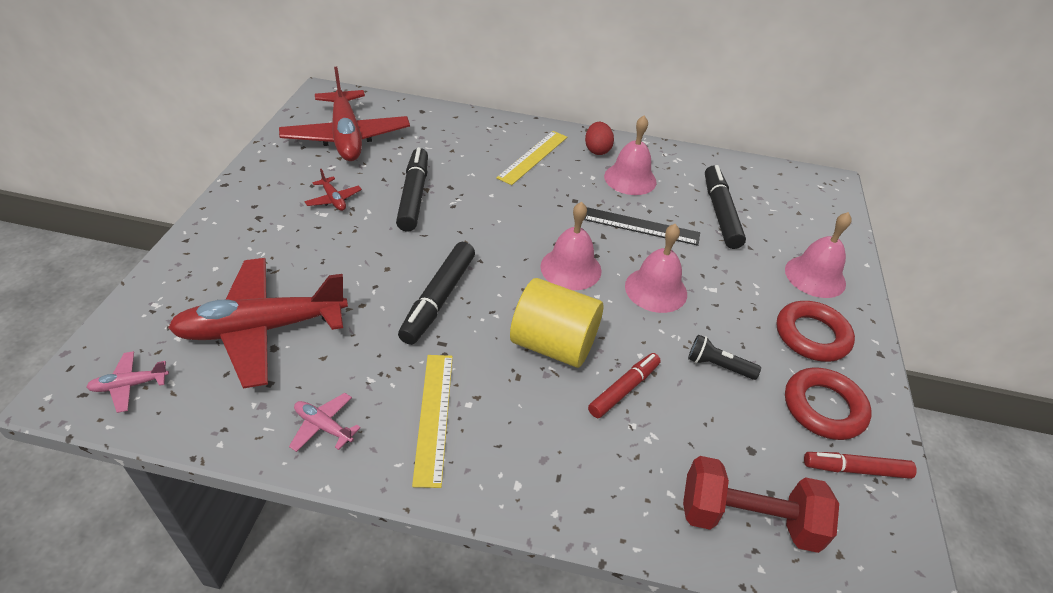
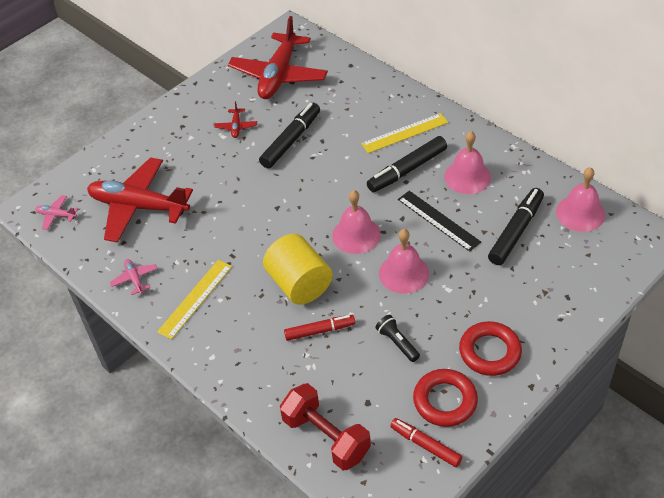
camera: 40 degrees right, 5 degrees up
black marker [398,242,475,345] -> black marker moved to [367,136,447,193]
red egg [585,122,614,155] -> none
pink bell [785,212,851,298] -> pink bell moved to [556,167,605,232]

